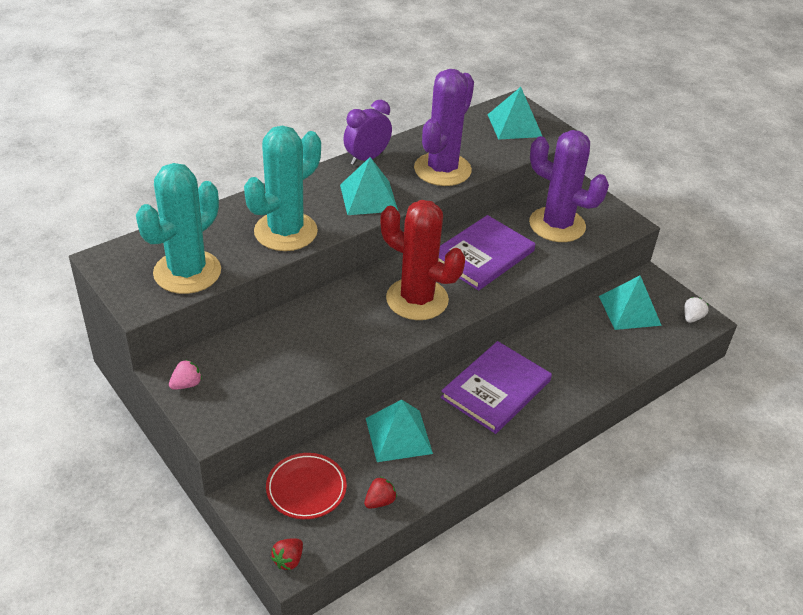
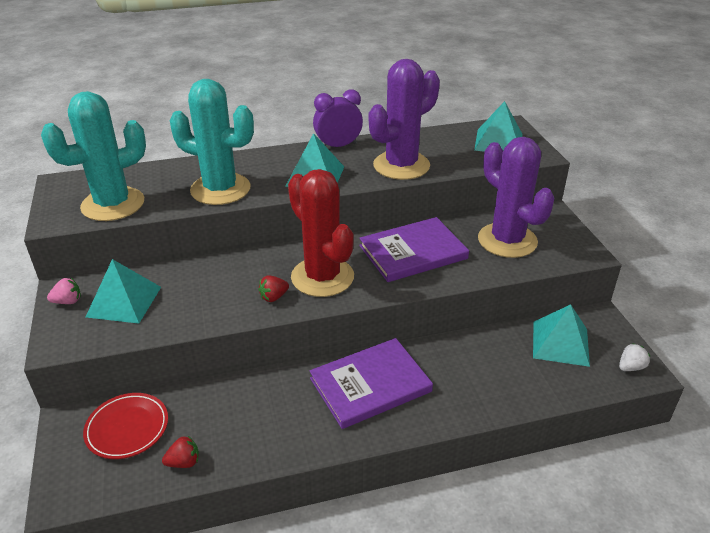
camera: 25 degrees right, 5 degrees down
turquoise cactus [244,126,321,251] -> turquoise cactus turned 45 degrees clockwise [170,79,254,205]
red strawberry [271,538,303,570] -> red strawberry moved to [258,275,289,302]
turquoise pyramid [366,399,433,462] -> turquoise pyramid moved to [86,259,161,324]

